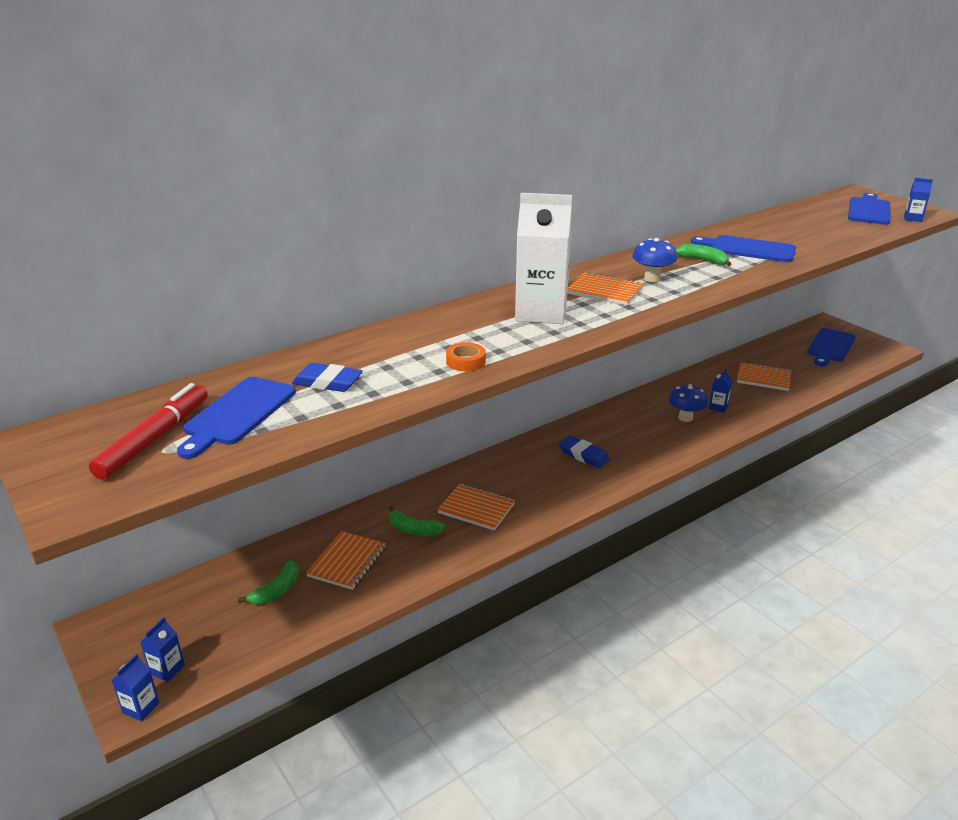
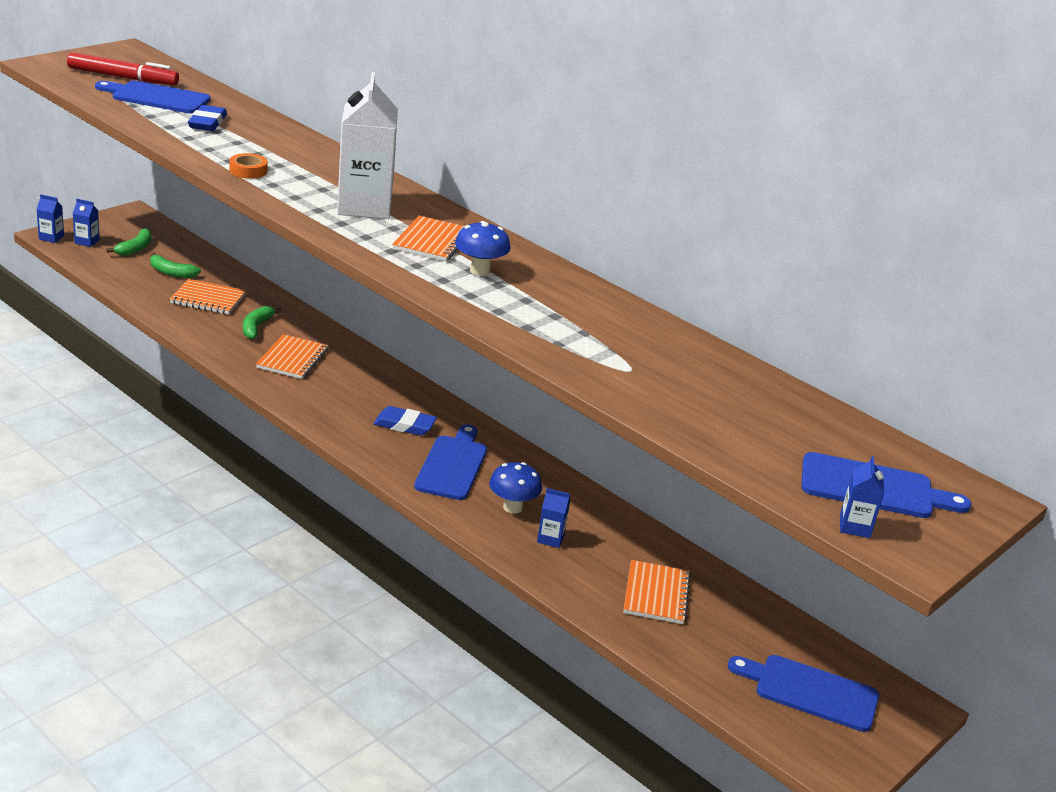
camera: 75 degrees right, 0 degrees up
blue eraser [559,435,610,468] -> blue eraser turned 75 degrees clockwise [373,406,437,436]
green banana [676,244,731,266] -> green banana moved to [106,228,152,256]
blue cutting board [691,235,796,262] -> blue cutting board moved to [414,424,487,500]

